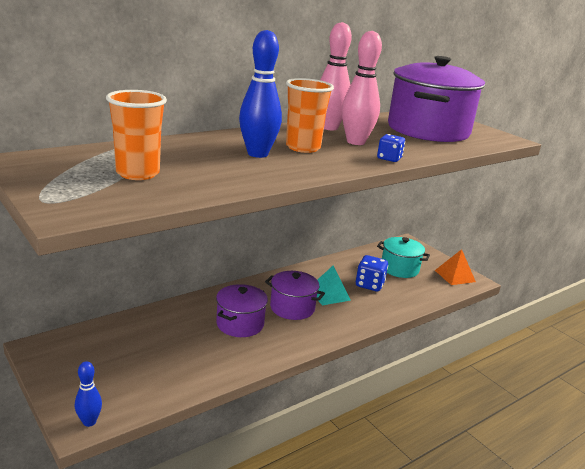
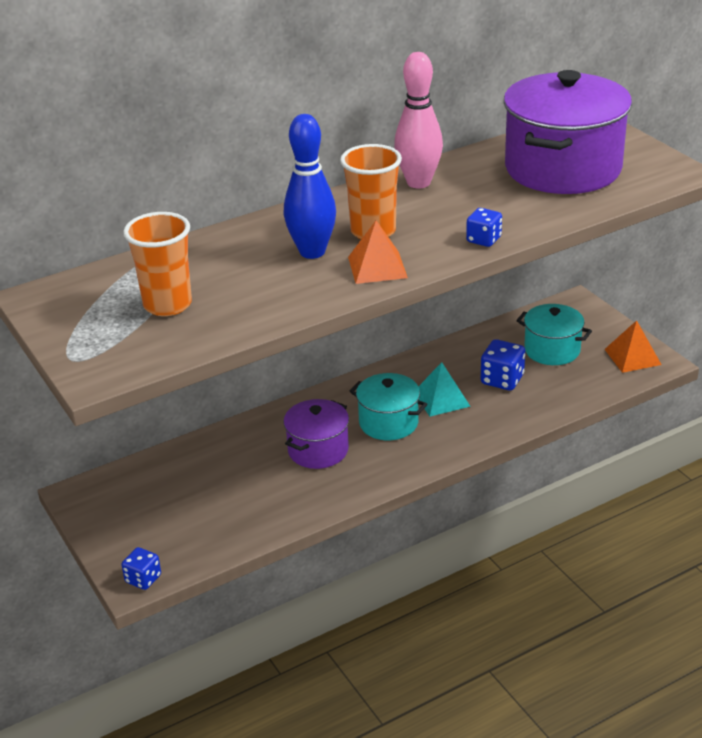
camera: 10 degrees right, 10 degrees up
blue bowling pin [75,361,102,427] -> blue dice [121,547,161,590]
purple pot [265,271,325,320] -> turquoise pot [350,373,427,440]
pink bowling pin [342,31,382,145] -> none
none -> orange pyramid [348,220,408,284]

